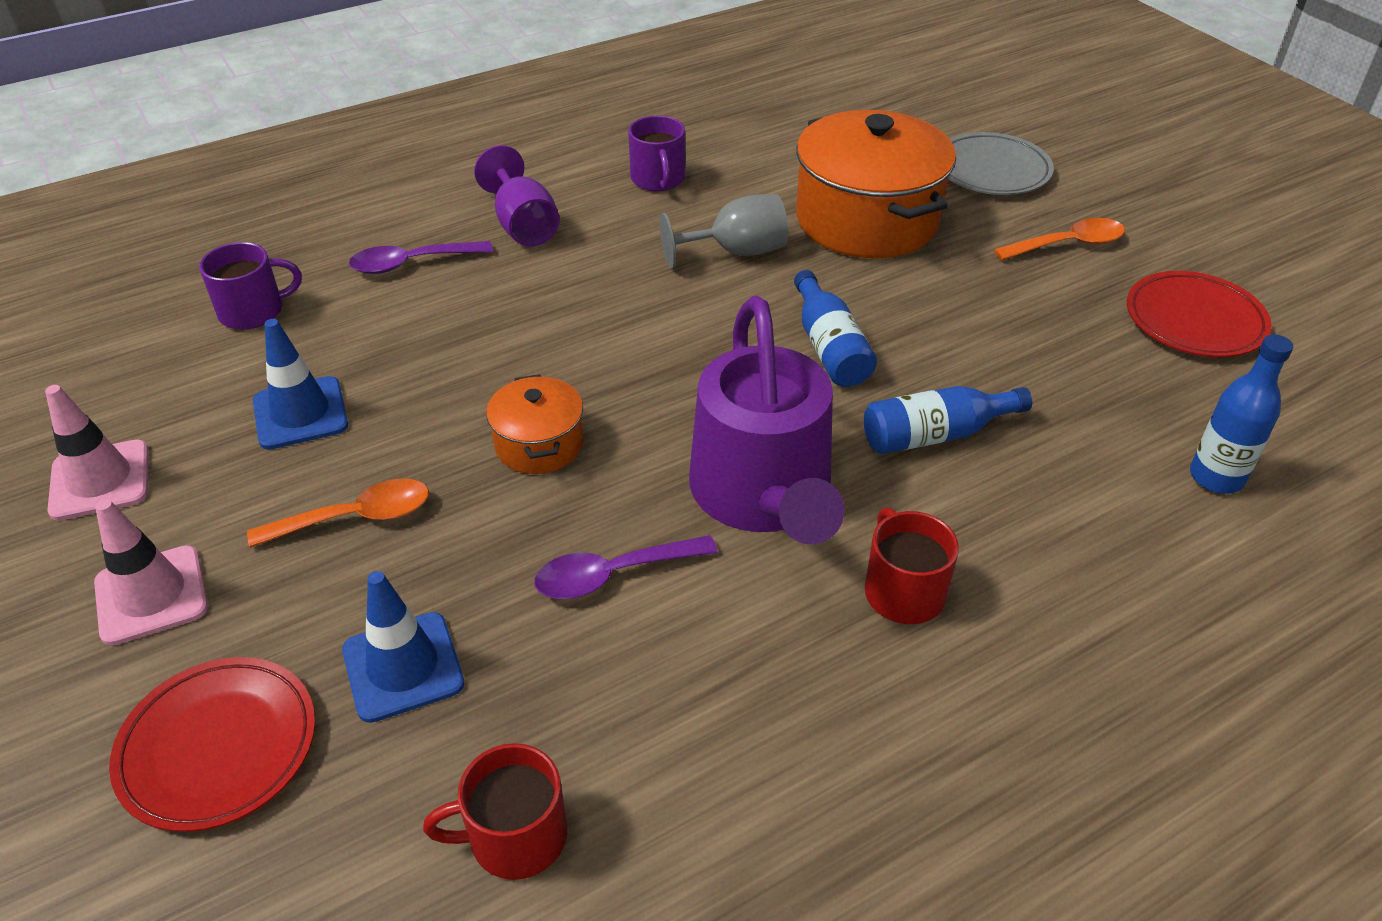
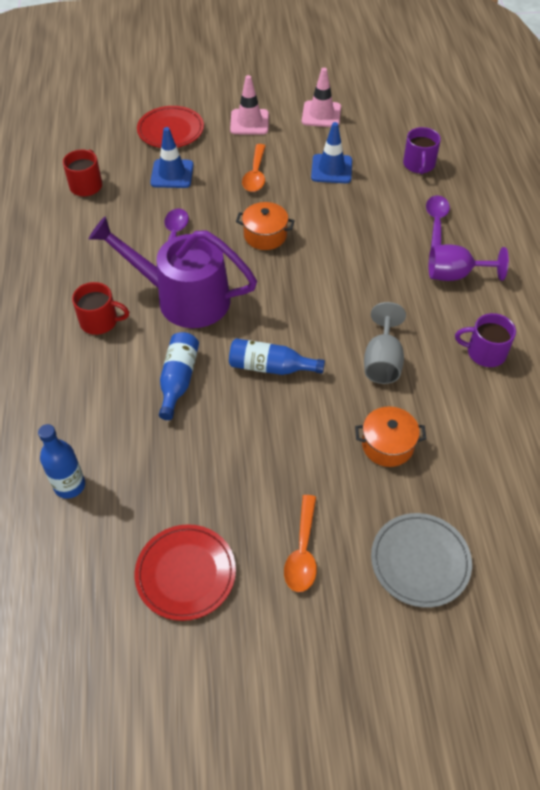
camera: 115 degrees right, 10 degrees up
orange pot [796,110,956,258] -> orange pot [355,406,426,467], size x0.50

